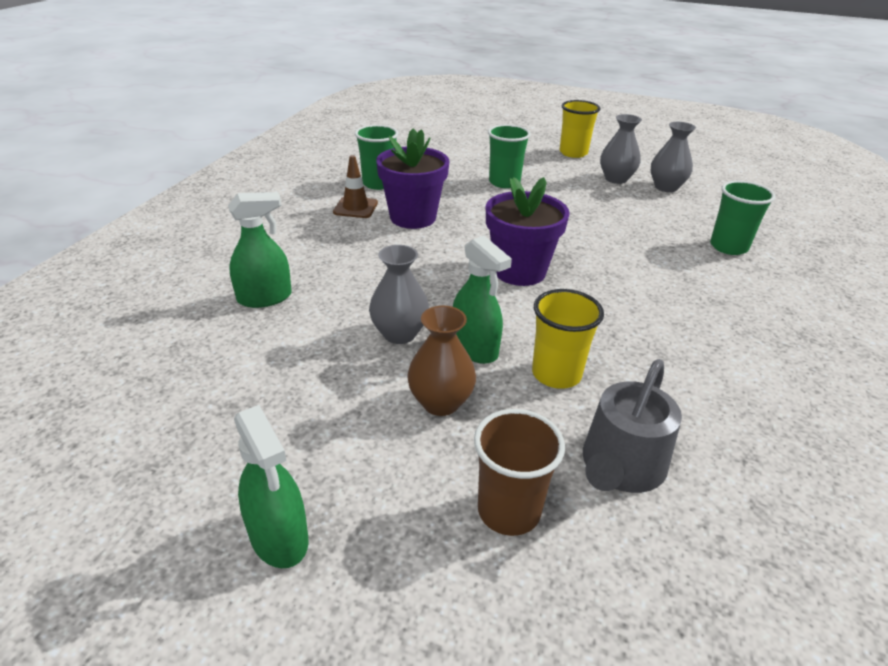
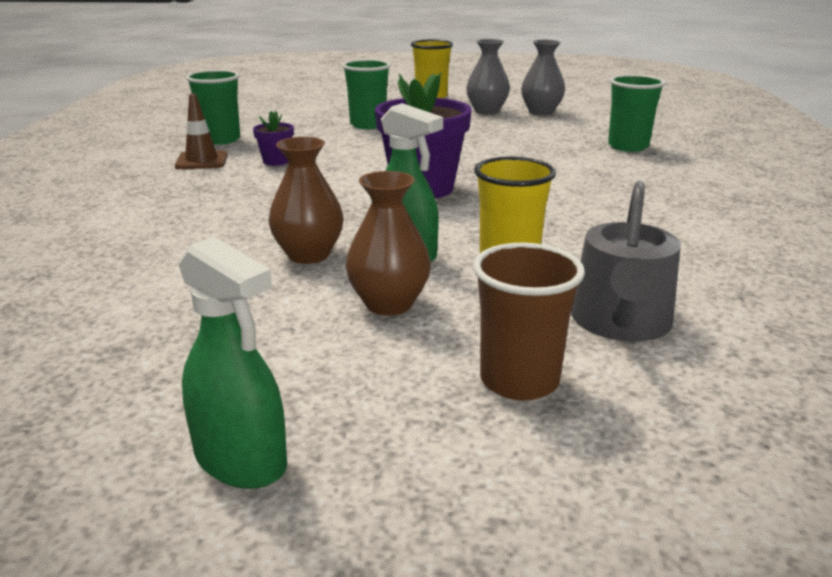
camera: 15 degrees left, 10 degrees down
green spray bottle [228,192,292,308] -> none
grey vase [369,245,429,344] -> brown vase [268,137,343,264]
purple flower pot [376,129,450,229] -> purple flower pot [253,111,294,166], size x0.47

